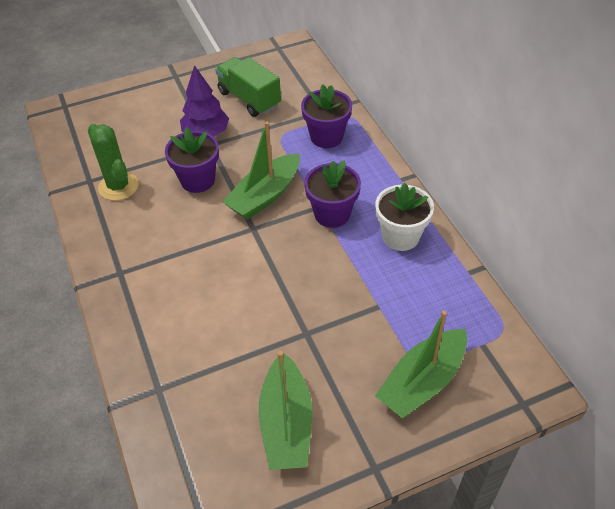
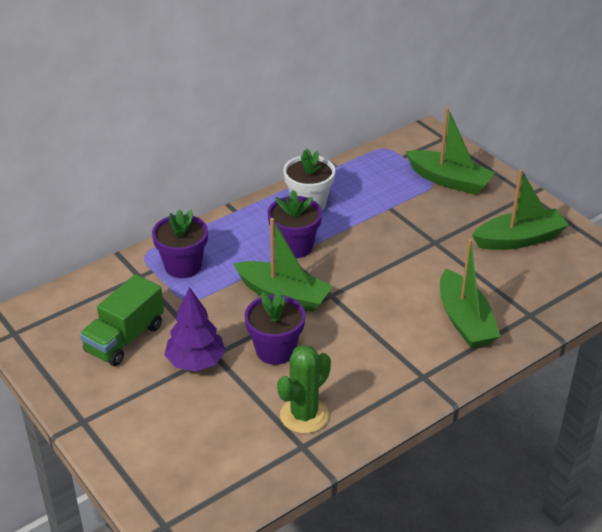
camera: 105 degrees left, 10 degrees down
none -> green boat [440,239,501,349]

